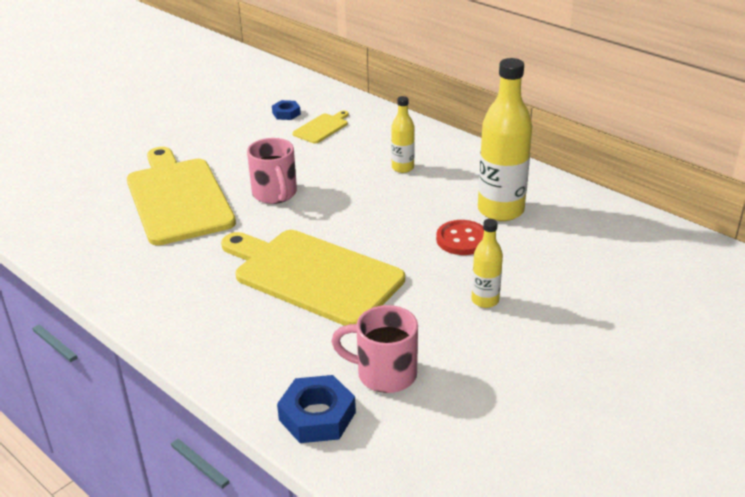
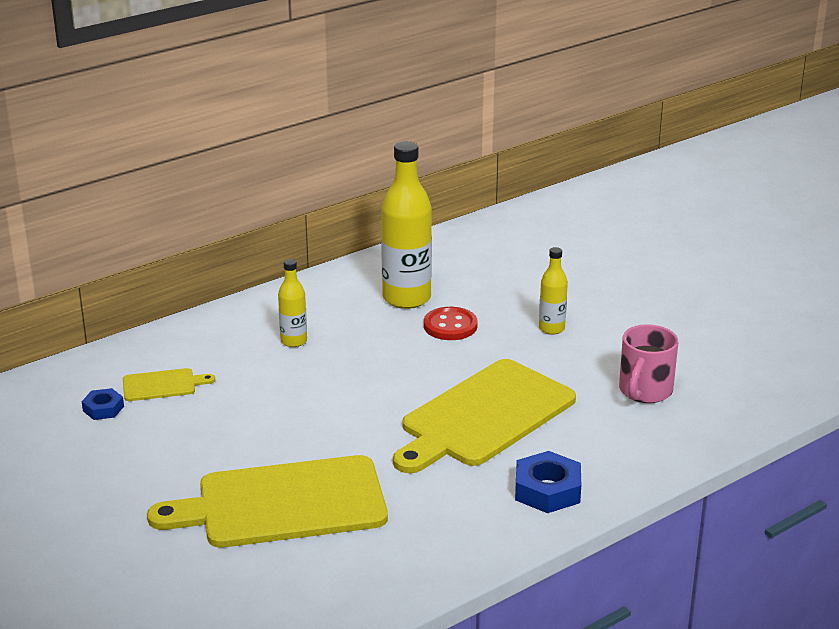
camera: 80 degrees left, 5 degrees down
pink mug [247,138,297,204] -> none
blue nut [277,375,356,443] -> blue nut moved to [515,451,581,513]
yellow cutting board [292,111,349,144] -> yellow cutting board turned 120 degrees clockwise [123,368,215,401]

